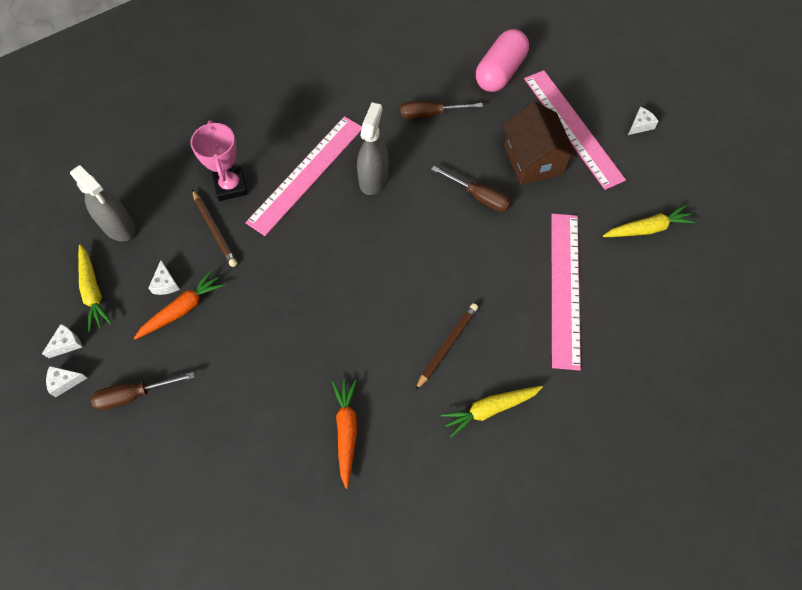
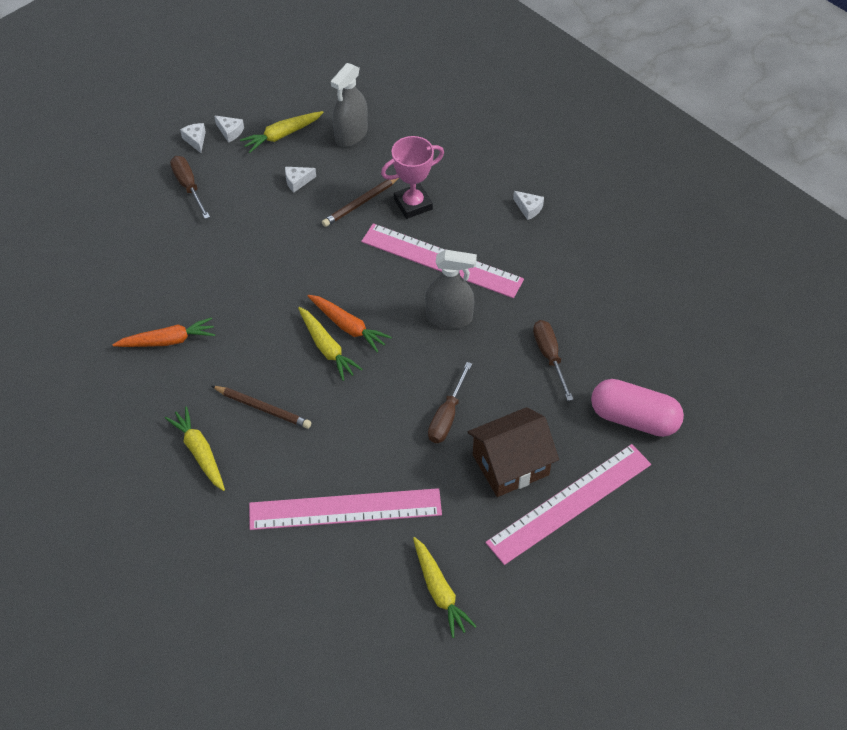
camera: 80 degrees right, 10 degrees down
orange carrot [134,270,225,340] -> orange carrot moved to [308,295,392,353]
white cheese [628,107,659,135] -> white cheese moved to [513,191,544,220]
none -> yellow carrot [298,307,363,381]

